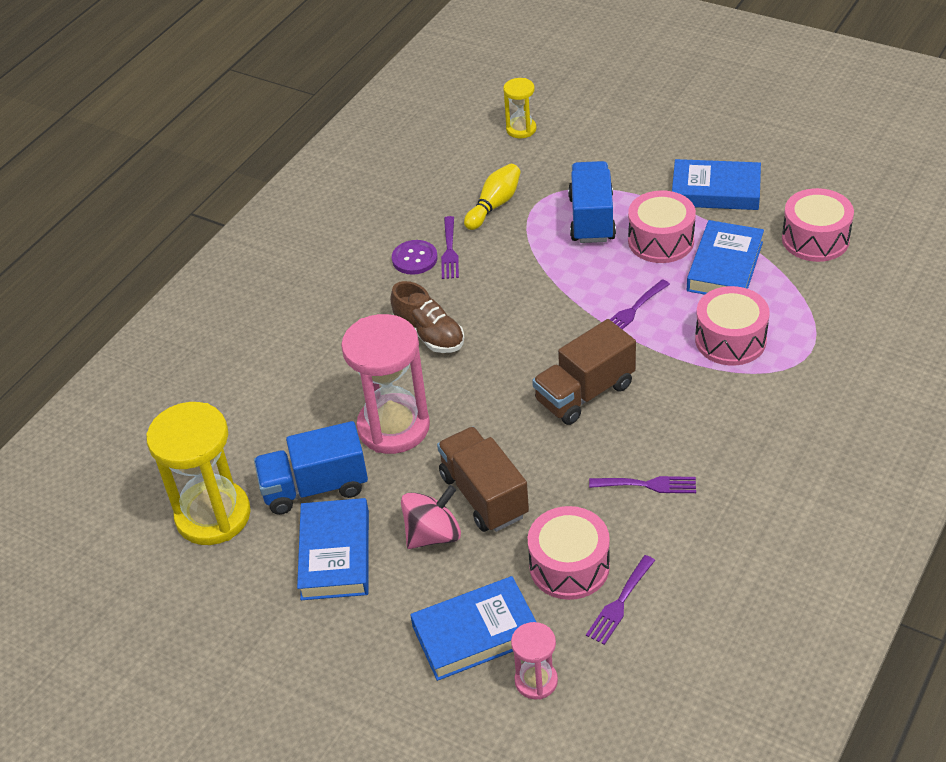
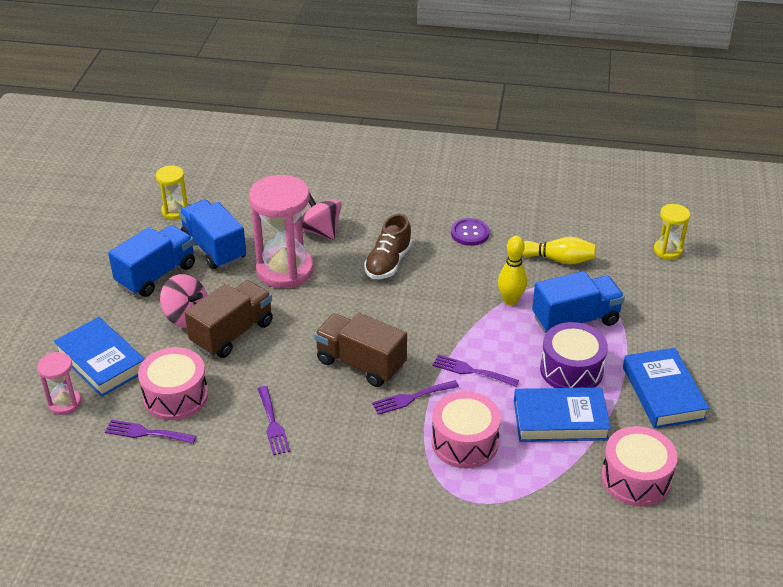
camera: 65 degrees right, 5 degrees down
yellow hourglass [146,402,251,545] -> yellow hourglass [156,166,188,220], size x0.51
blue book [297,498,369,600] -> blue truck [108,225,195,297]
purple fork [441,216,459,279] -> purple fork moved to [372,380,459,415]
pink drum [628,190,696,263] -> purple drum [540,322,608,388]
none -> pink spinning top [302,193,342,240]
none -> yellow bowling pin [498,236,527,305]

